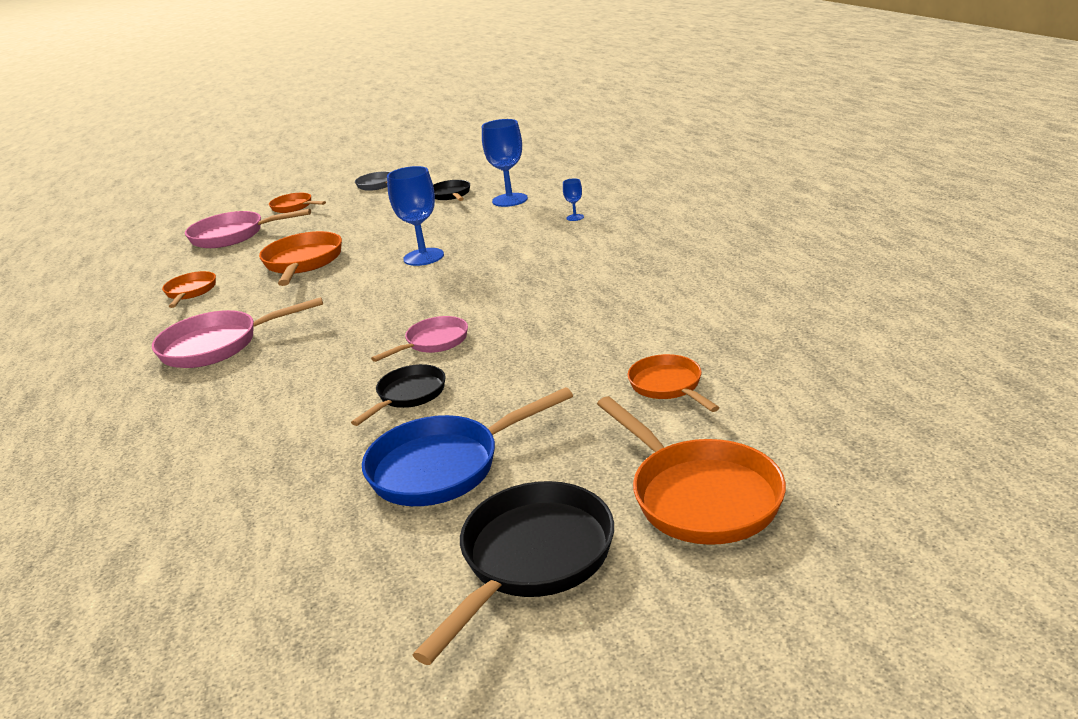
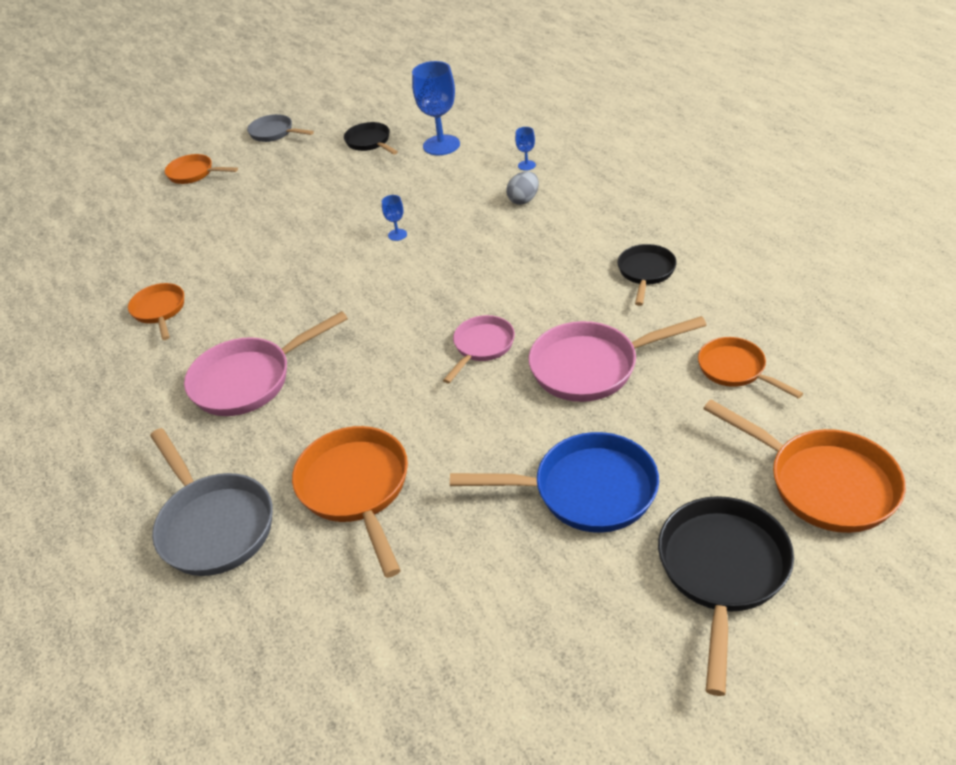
camera: 15 degrees left, 15 degrees up
pink pan [185,209,311,248] -> pink pan moved to [529,316,706,402]
orange pan [259,231,342,286] -> orange pan moved to [292,426,408,578]
black pan [351,364,445,426] -> black pan moved to [618,244,677,306]
blue pan [362,387,573,506] -> blue pan turned 135 degrees counterclockwise [450,432,659,533]
blue goblet [387,166,444,266] -> blue goblet [382,195,407,241], size x0.46
none -> grey pan [150,428,273,576]
none -> grey egg [506,171,539,205]

